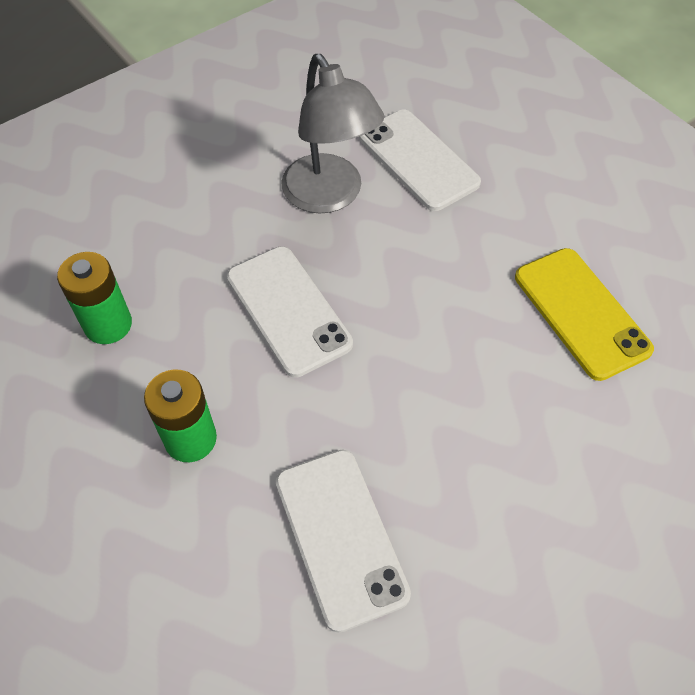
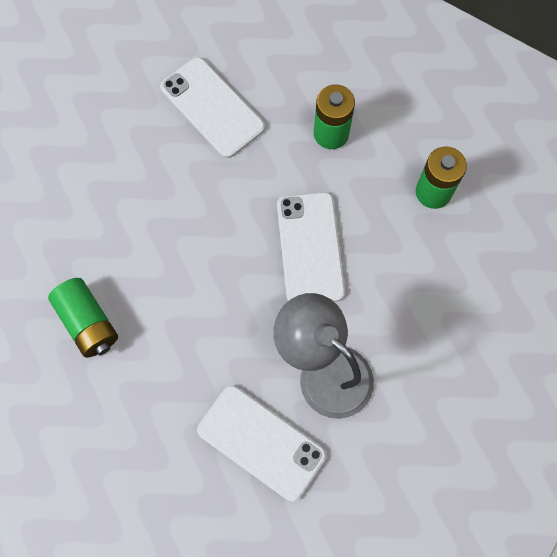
camera: 160 degrees right, 15 degrees up
white phone [227,246,353,378] -> white phone turned 45 degrees clockwise [277,192,345,302]
yellow phone [515,248,654,381] -> green battery [48,278,118,358]

